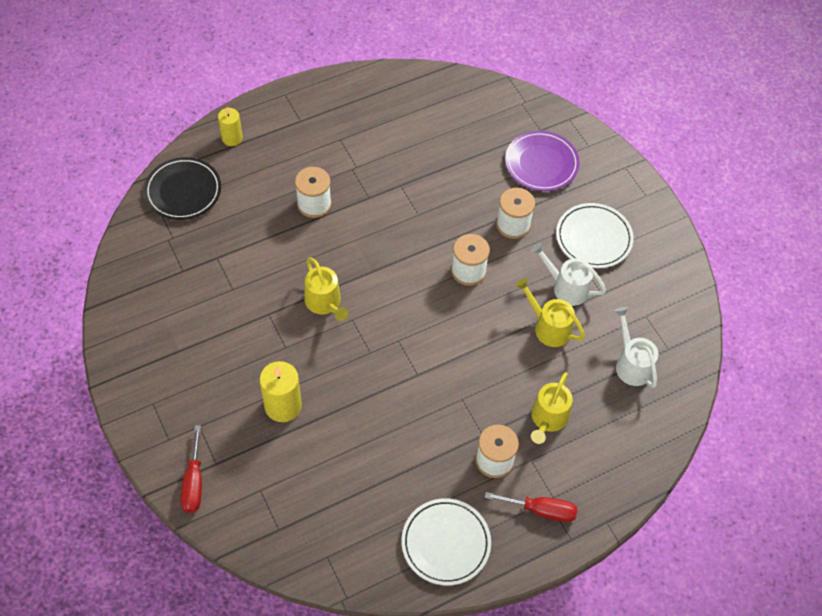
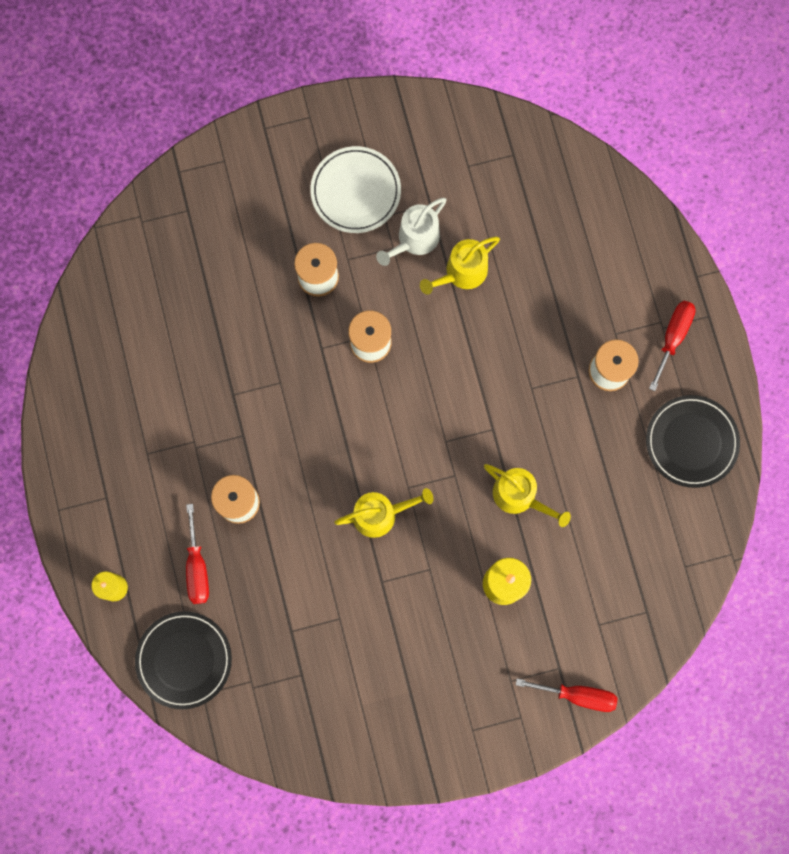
camera: 75 degrees left, 20 degrees up
white plate [401,498,491,586] -> black plate [646,395,740,488]
purple plate [505,131,580,191] -> none
yellow watering can [531,372,573,444] -> yellow watering can moved to [484,464,571,527]
white watering can [614,307,658,388] -> none
none -> red screwdriver [186,504,209,604]

